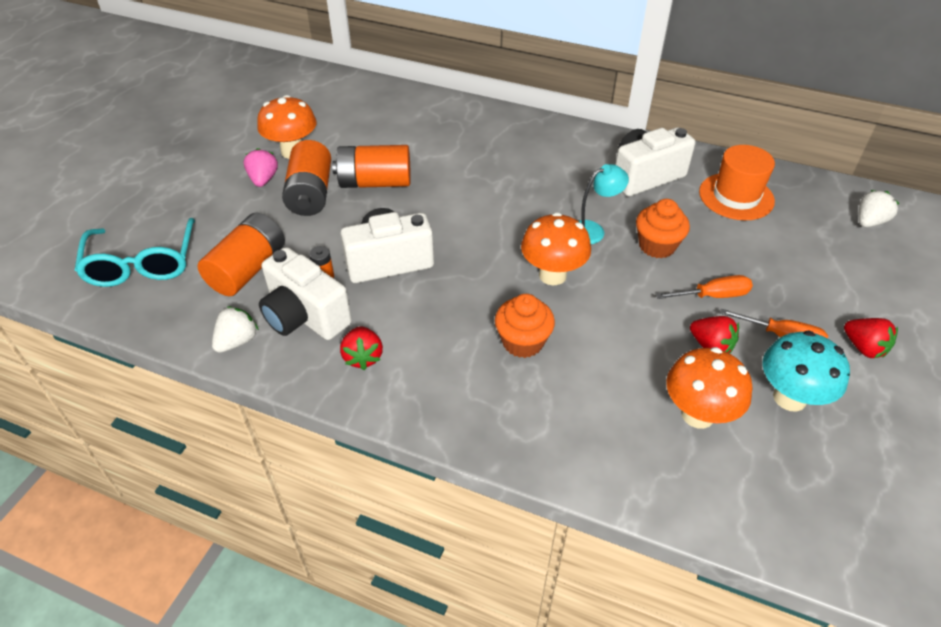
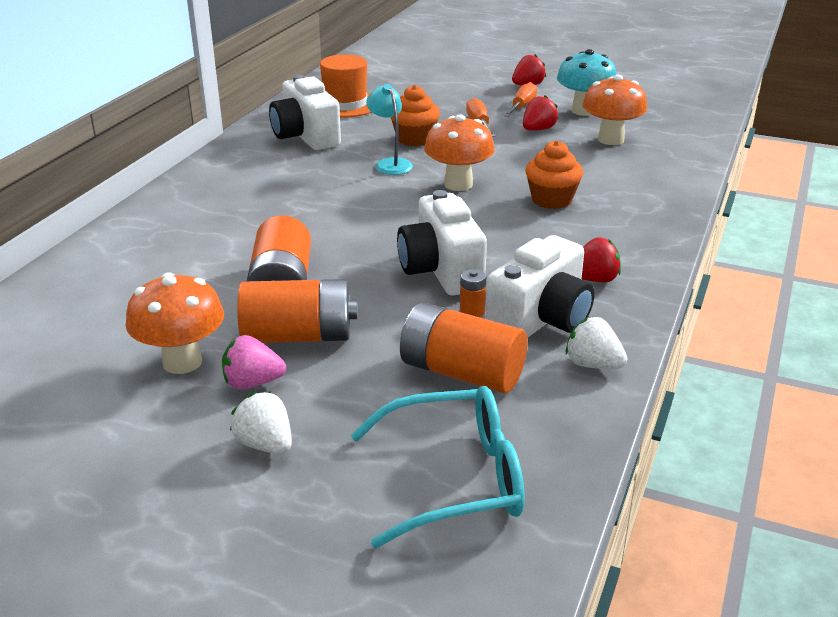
camera: 90 degrees left, 15 degrees down
white strawberry [859,190,900,227] -> white strawberry moved to [230,391,292,454]

